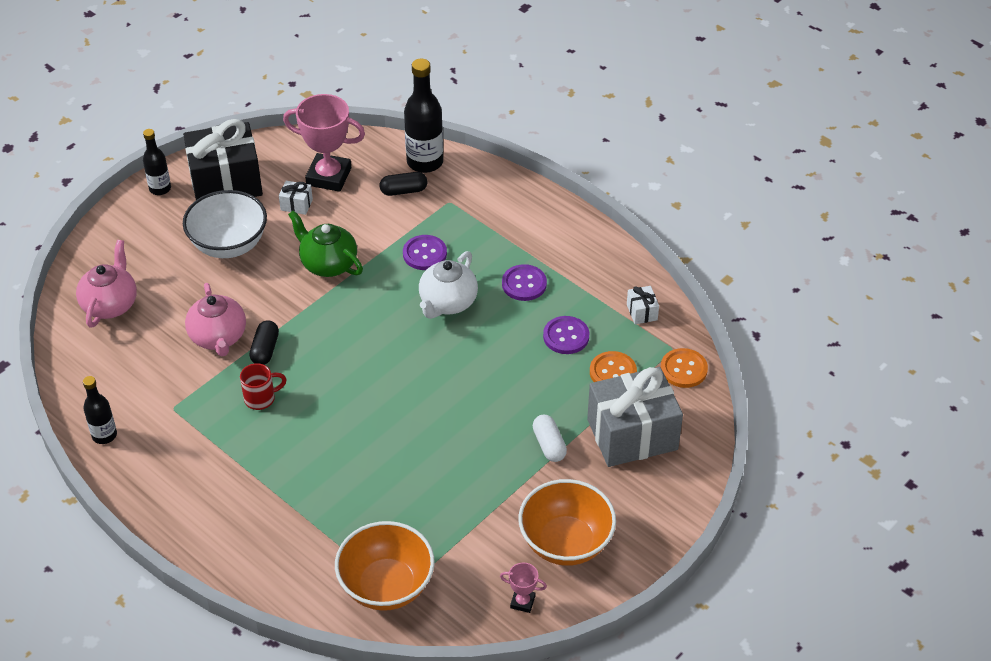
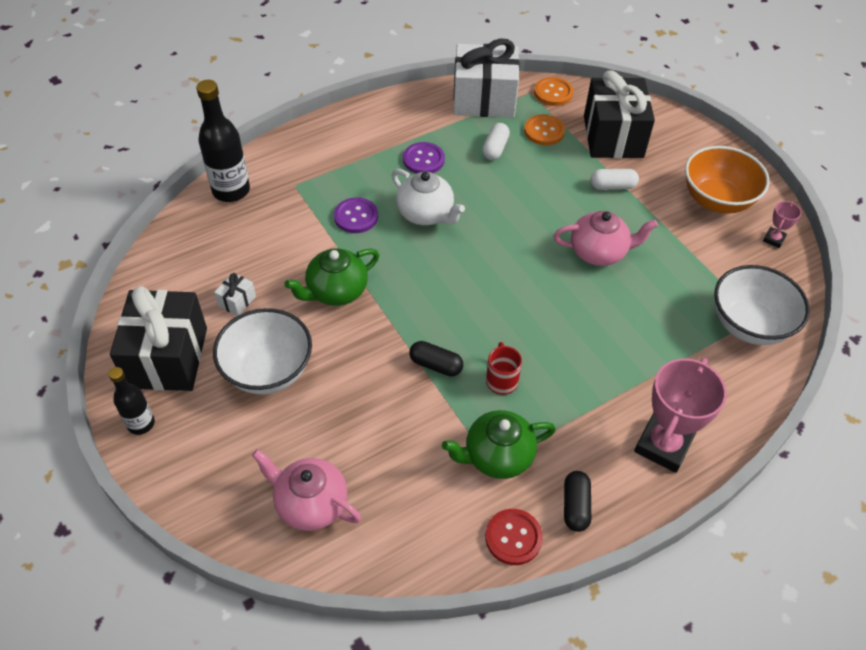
camera: 75 degrees left, 5 degrees up
black bottle [83,376,117,444] -> red button [485,509,543,565]
pink teapot [185,283,246,356] -> pink teapot moved to [553,211,658,266]
pink trophy [283,94,365,192] -> pink trophy moved to [634,358,727,473]
orange bowl [335,521,434,611] -> white bowl [714,265,810,345]
black capsule [380,172,427,196] -> black capsule moved to [564,471,591,532]
purple button [543,316,590,354] -> white capsule [482,123,510,160]
grey gift [587,367,683,467] -> black gift [584,71,655,158]
white gift [627,286,659,324] -> white gift [453,39,520,118], size x2.48
none -> green teapot [442,410,556,479]

